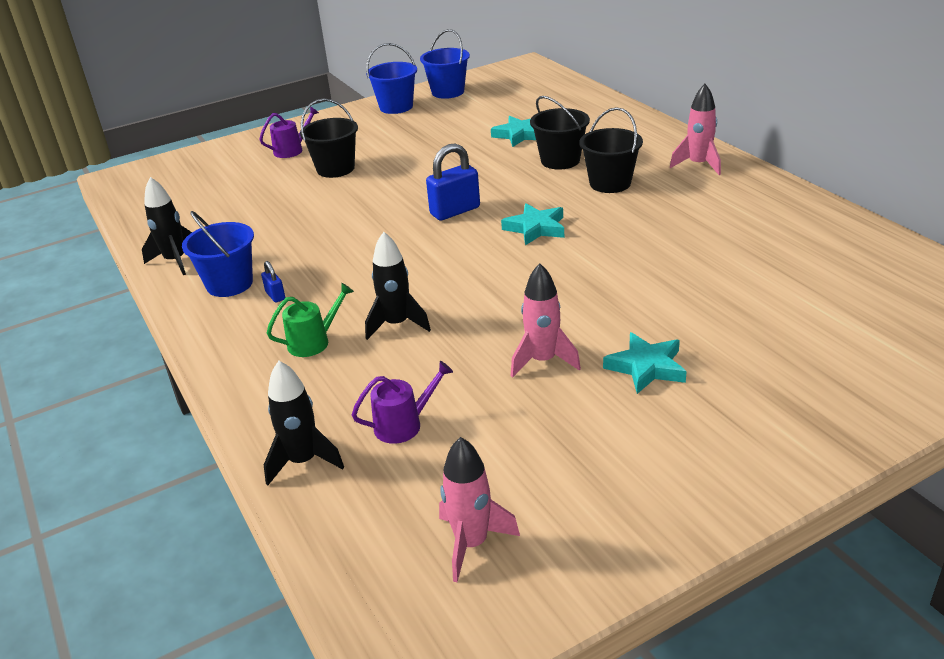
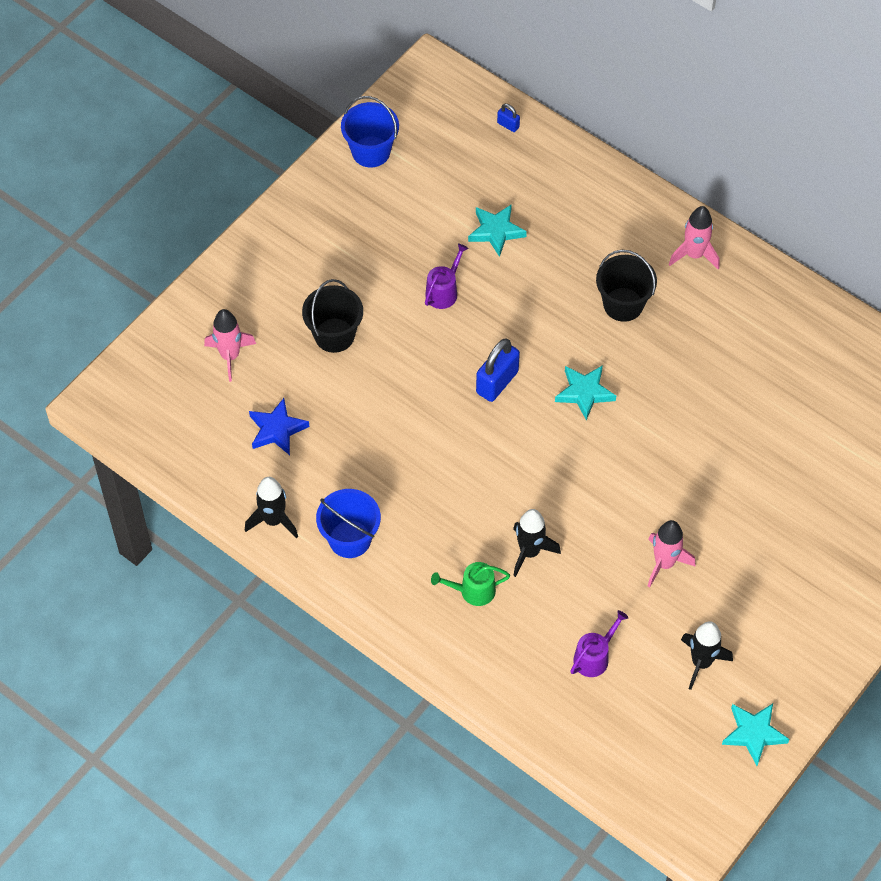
camera: 25 degrees left, 25 degrees up
purple watering can [259,107,319,158] -> purple watering can moved to [425,243,469,309]
blue padlock [261,261,285,303] -> blue padlock moved to [497,104,520,132]
black rocket [264,361,344,485] -> black rocket moved to [681,621,733,690]
green watering can [267,283,354,357] -> green watering can turned 135 degrees counterclockwise [431,562,510,606]
blue bucket [366,43,417,114] -> none
pink rocket [439,437,520,582] -> pink rocket moved to [204,309,256,382]
black bucket [530,96,590,170] -> none
turquoise star [603,332,687,394] -> turquoise star moved to [722,704,789,766]
none -> blue star [249,398,309,455]

